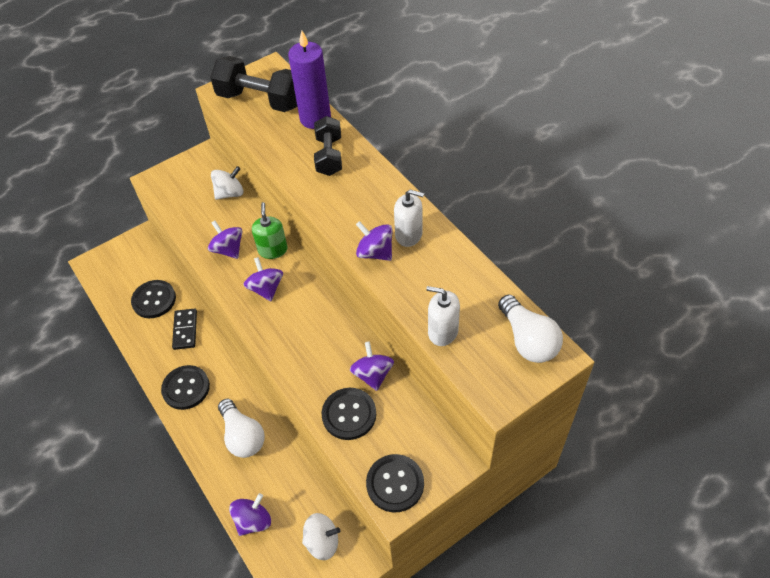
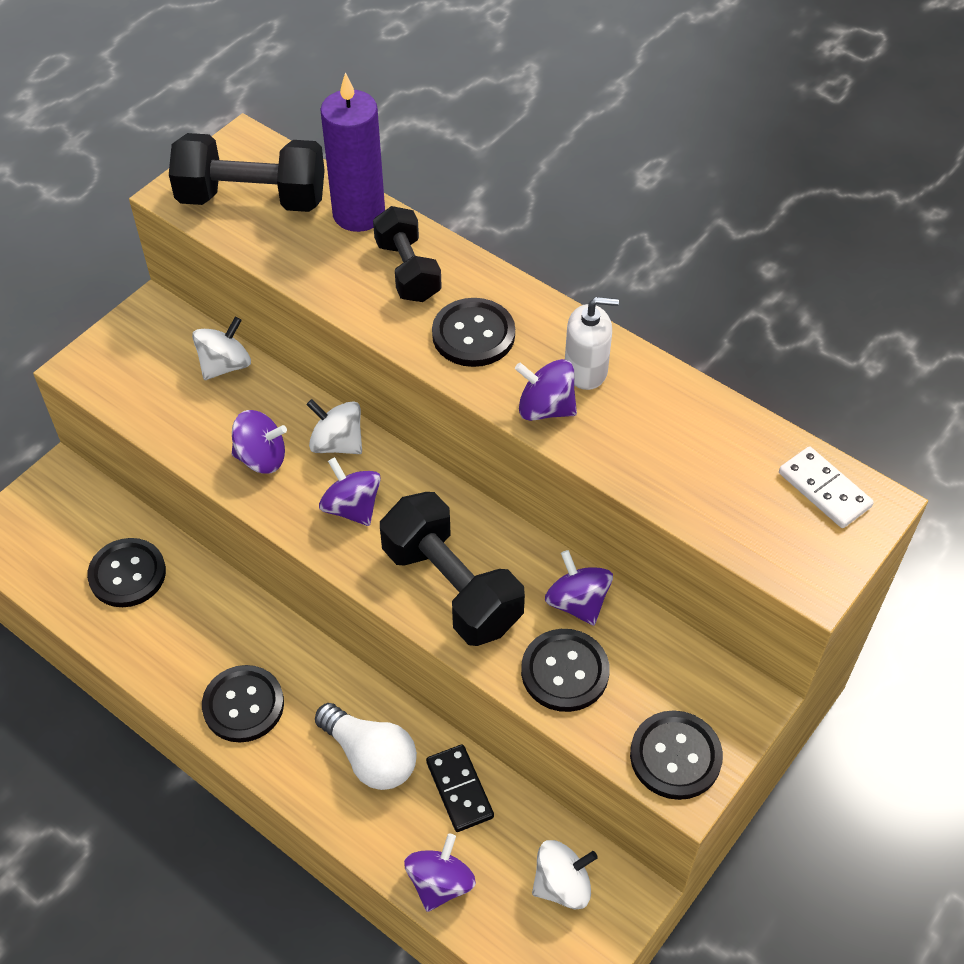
camera: 20 degrees left, 0 degrees up
black domino [172,309,197,350] -> black domino moved to [426,744,494,832]
purple spinning top [208,221,243,259] -> purple spinning top turned 150 degrees clockwise [232,410,287,474]
green soap dispenser [252,202,288,259] -> white spinning top [306,399,362,454]
white soap dispenser [426,286,460,346] -> none
white light bulb [498,294,563,363] -> white domino [779,446,874,528]
none -> black dumbbell [380,492,525,646]
none -> black button [432,298,515,367]

